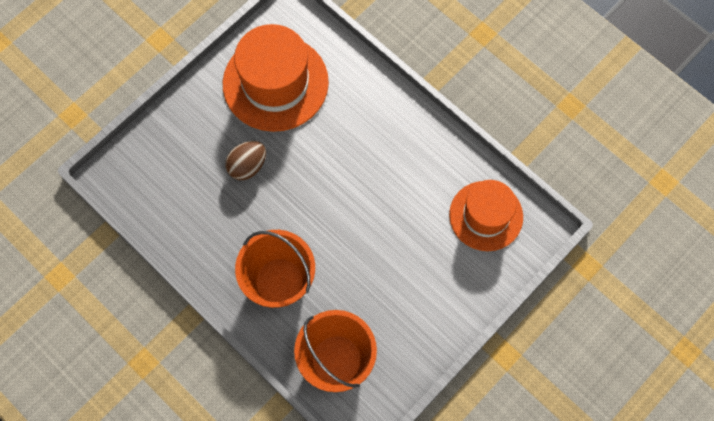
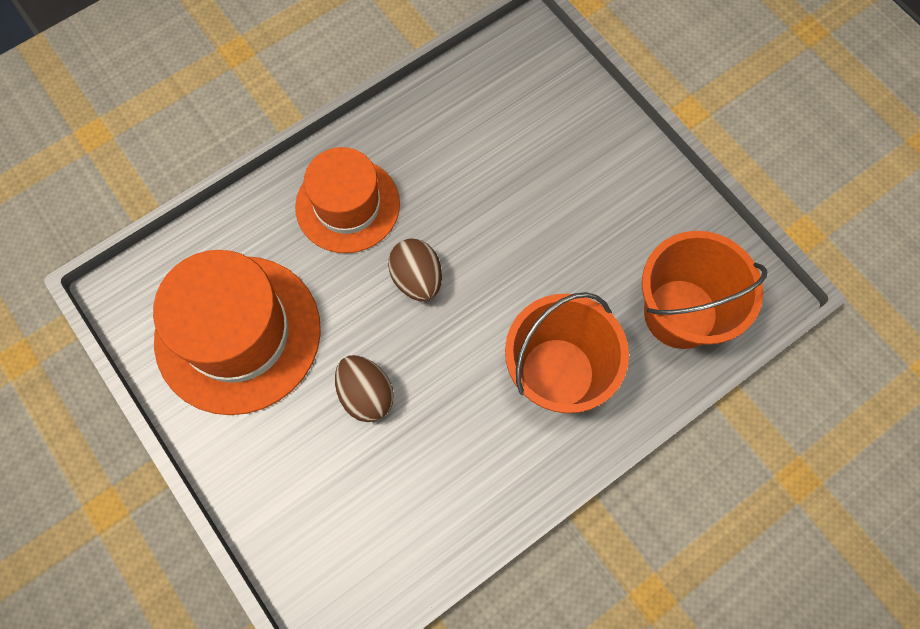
camera: 80 degrees left, 0 degrees up
orange hat [449,180,523,251] -> orange hat moved to [295,147,400,253]
none -> brown egg [388,239,442,302]

